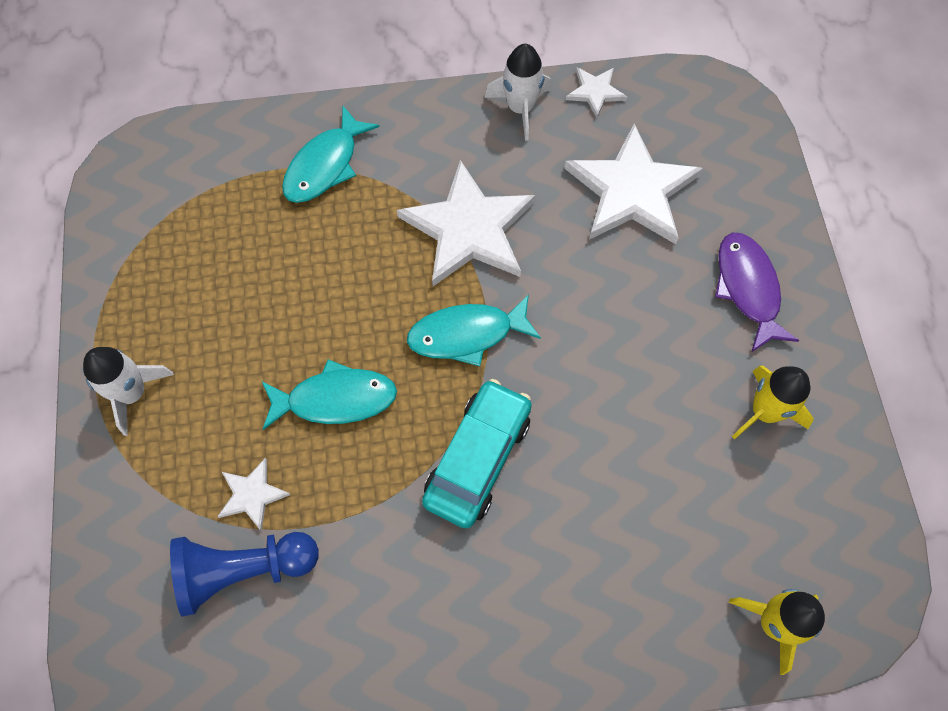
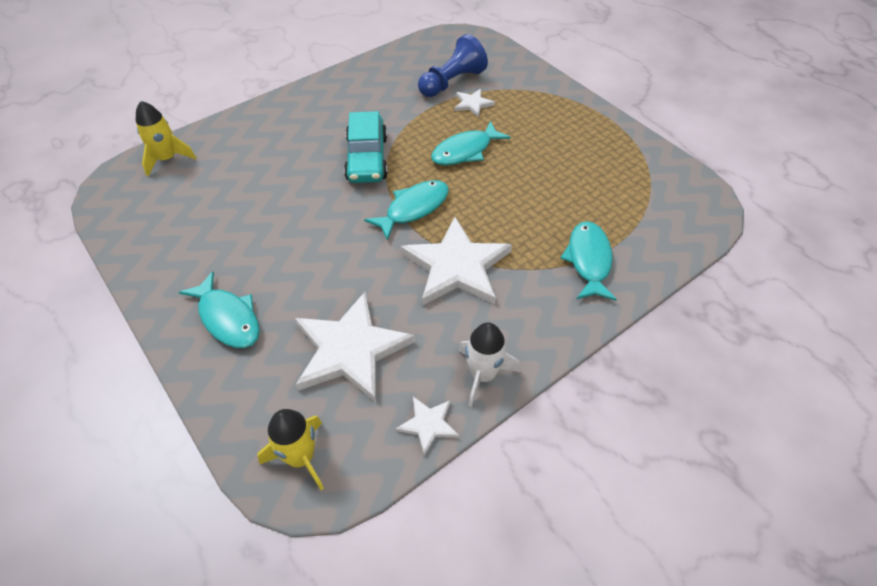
camera: 150 degrees right, 15 degrees down
white rocket [83,347,174,436] -> none
purple fish [715,233,799,352] -> turquoise fish [179,271,260,348]
yellow rocket [732,366,814,439] -> yellow rocket moved to [258,409,324,490]

